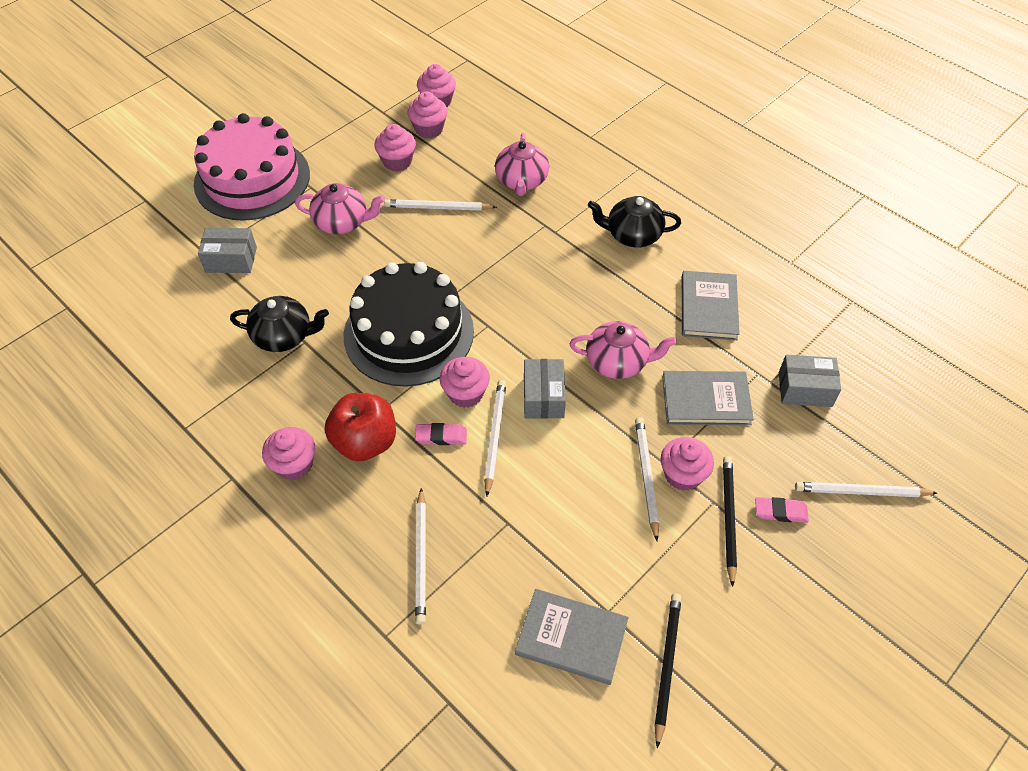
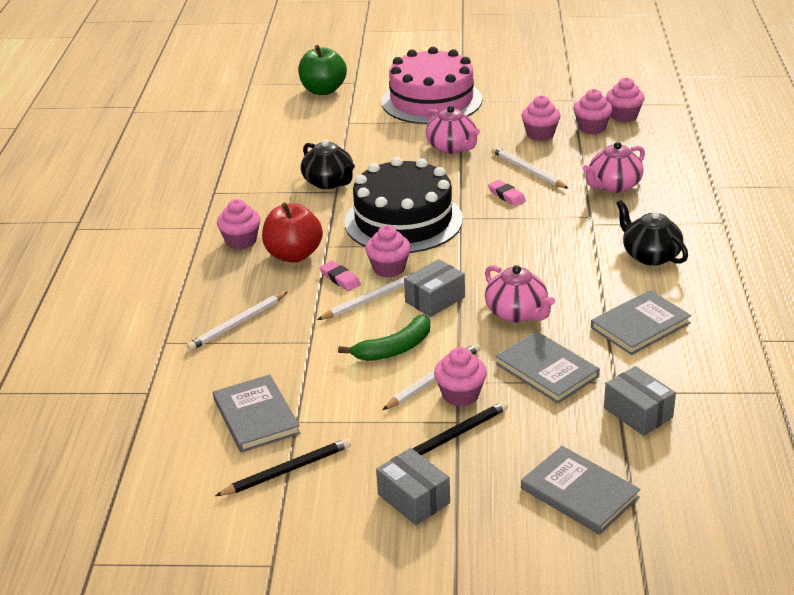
camera: 50 degrees right, 20 degrees down
grey box [198,228,257,273] -> grey box moved to [376,448,450,525]
pink eraser [755,497,809,523] -> pink eraser moved to [488,180,526,206]
white pencil [795,482,937,497] -> grey book [521,446,640,535]
none -> green apple [298,45,347,95]
none -> green banana [338,314,430,361]

